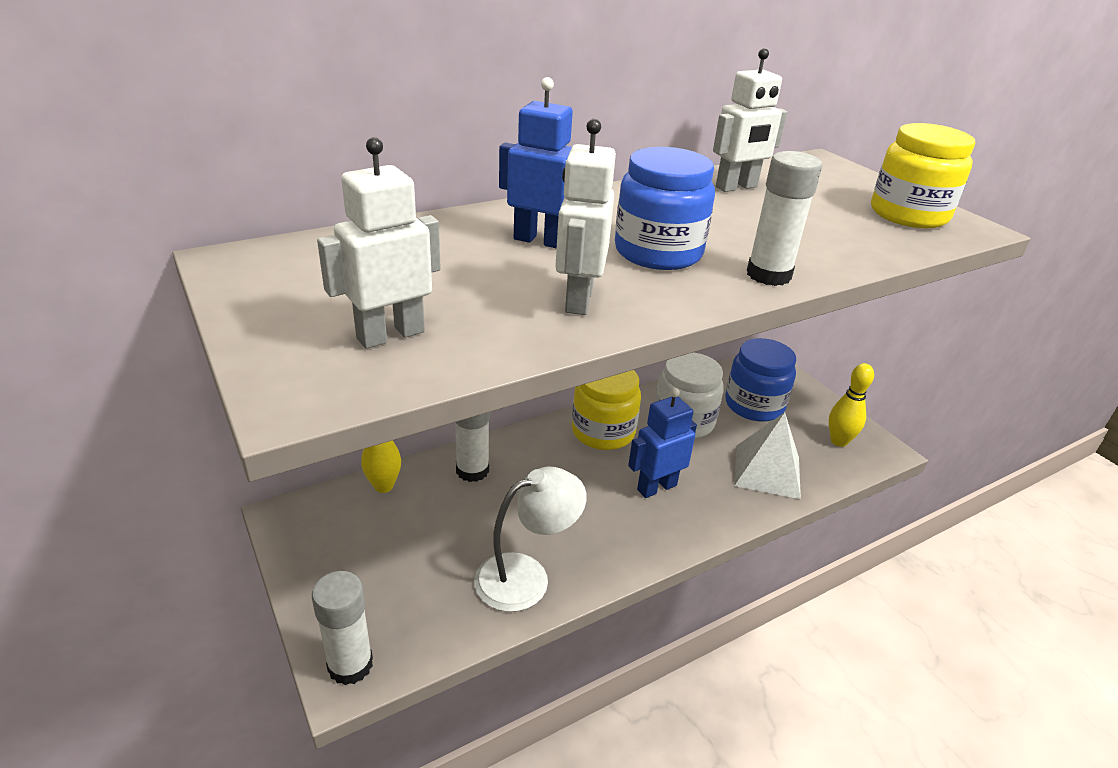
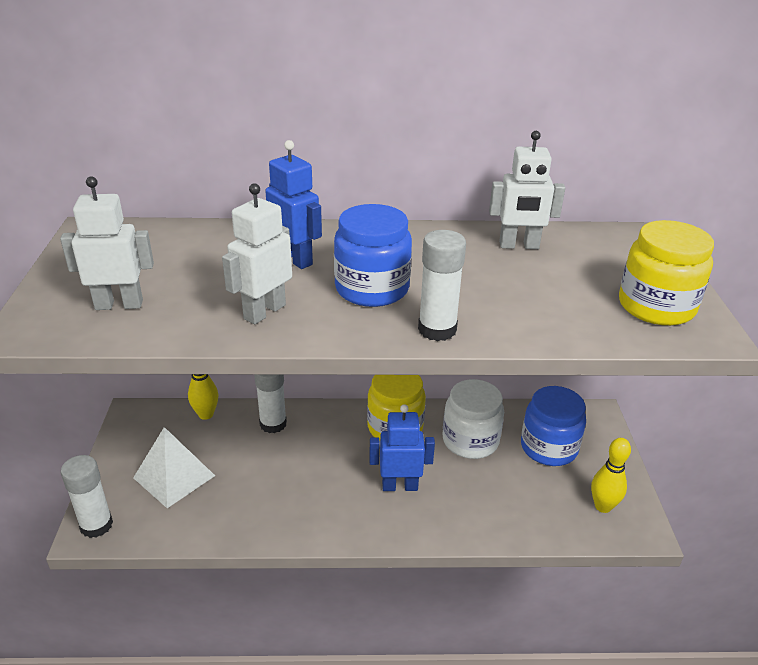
camera: 30 degrees right, 0 degrees up
white lamp [474,467,587,612] -> none
white pyramid [734,413,801,499] -> white pyramid moved to [133,427,215,508]

